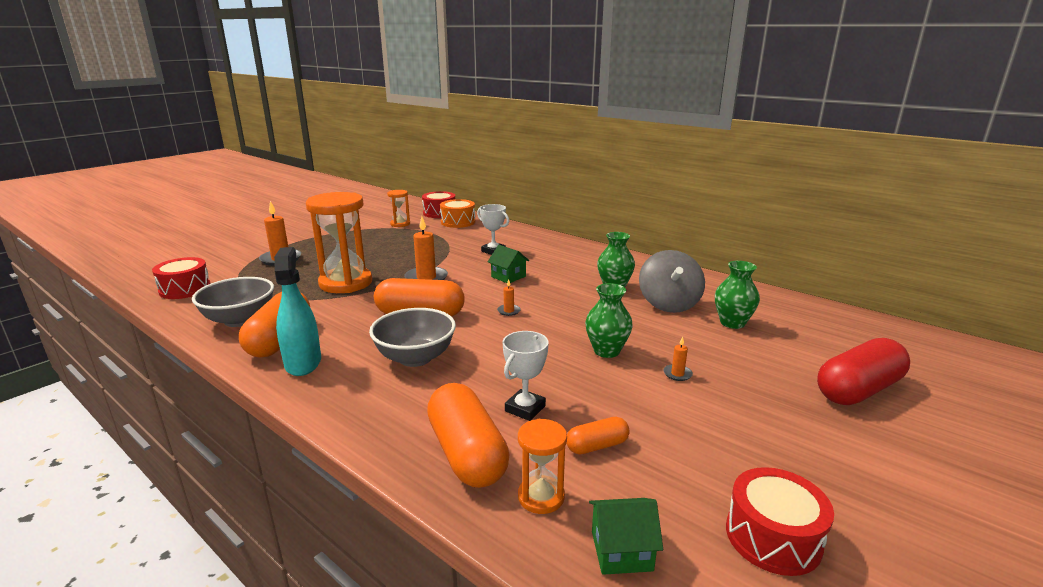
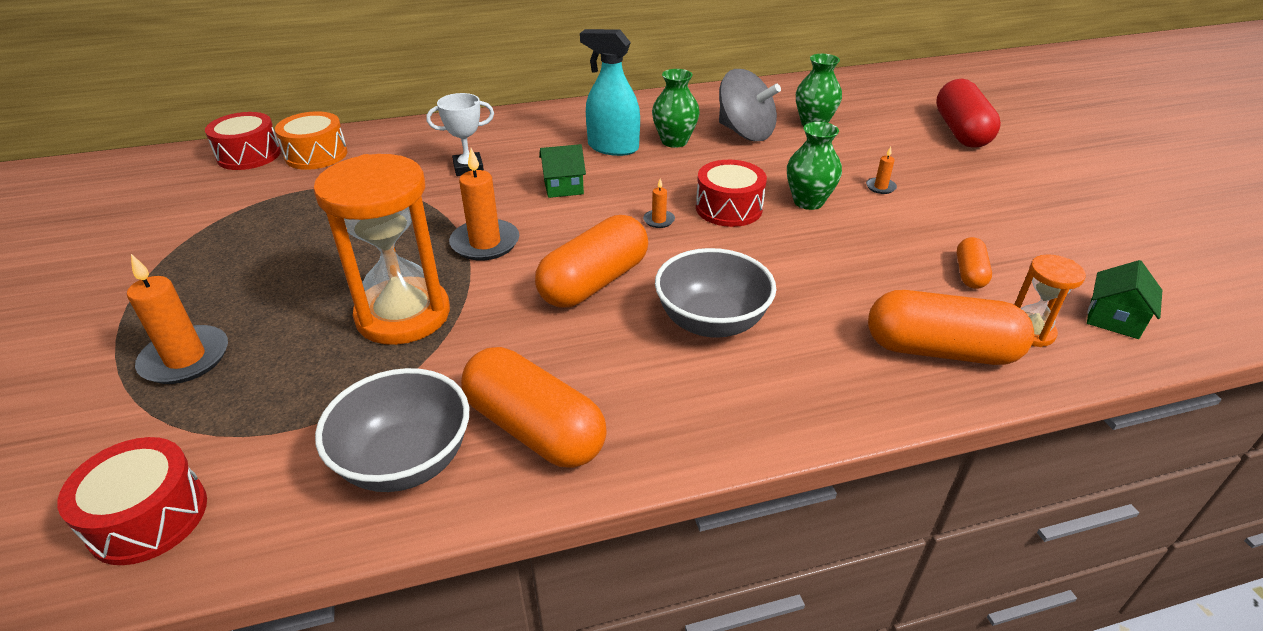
camera: 55 degrees left, 15 degrees up
turquoise spray bottle [274,247,321,376] -> turquoise spray bottle moved to [580,29,640,156]
orange hourglass [387,190,410,227] -> none
white trophy [503,331,549,421] -> none
red drum [726,467,834,576] -> red drum moved to [696,160,767,227]

